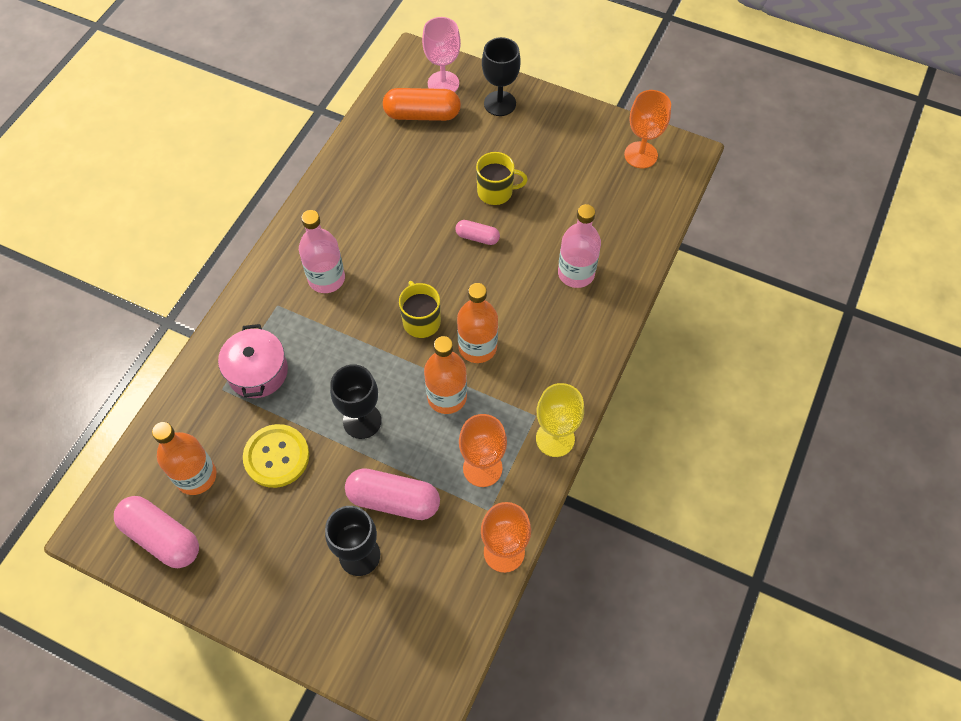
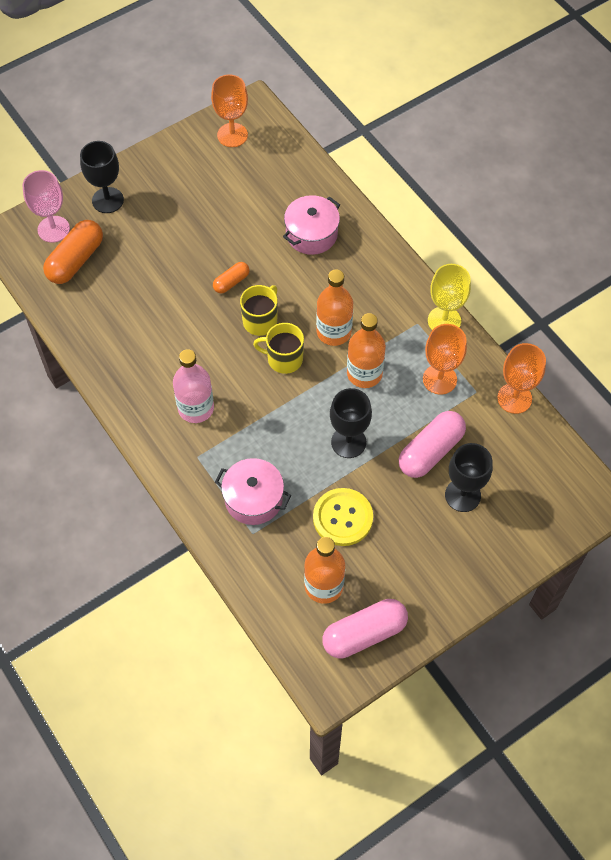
camera: 60 degrees left, 0 degrees up
pink capsule [455,220,500,245] -> orange capsule [213,262,250,293]
yellow mug [476,152,528,205] -> yellow mug moved to [240,285,277,336]
pink bottle [558,204,601,288] -> pink pot [283,195,340,255]

